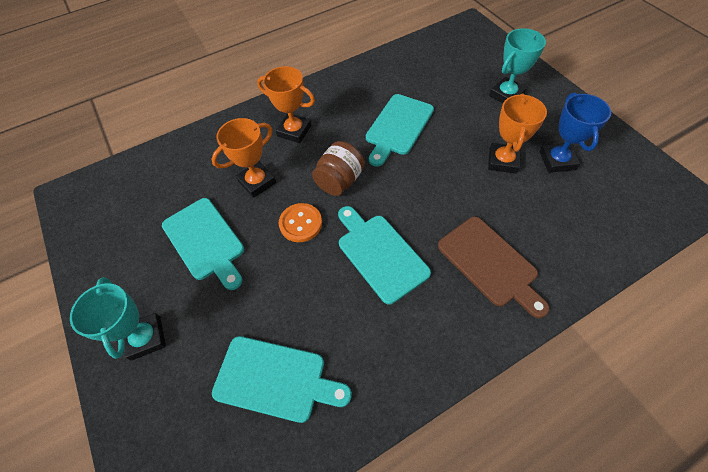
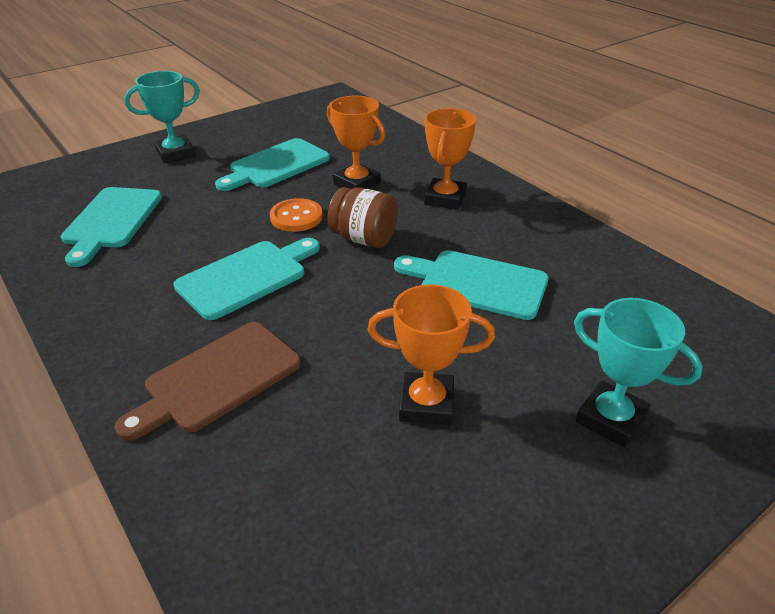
camera: 80 degrees right, 20 degrees down
blue trophy [540,93,611,173] -> none

